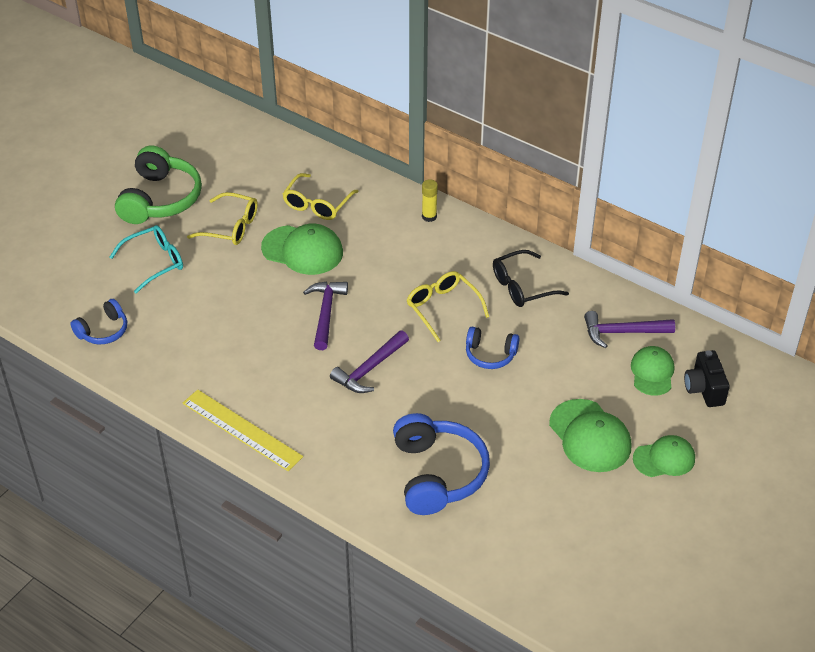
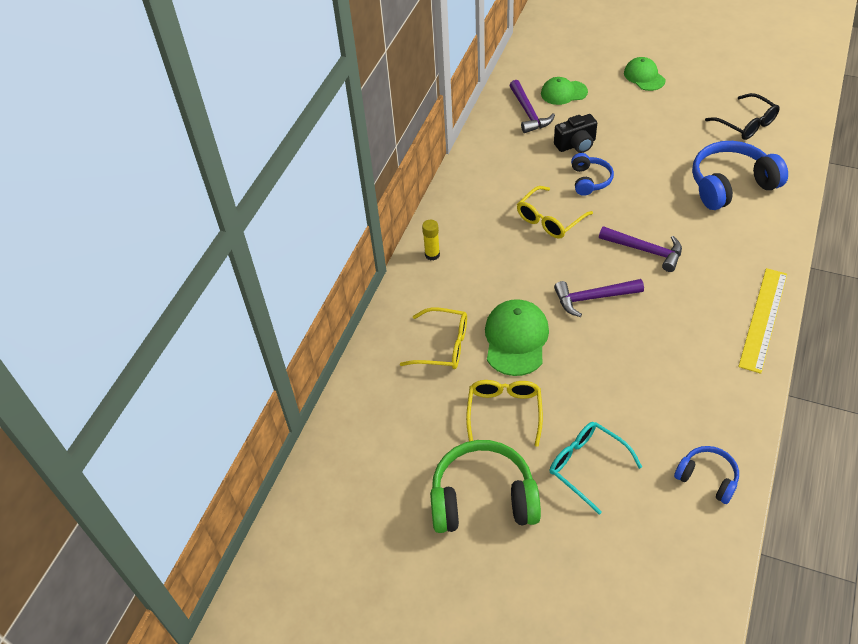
camera: 100 degrees left, 5 degrees up
black glasses [493,250,569,307] -> black glasses moved to [705,93,780,140]
green cap [549,399,631,472] -> none
black camera [684,350,730,407] -> black camera moved to [554,114,597,153]

